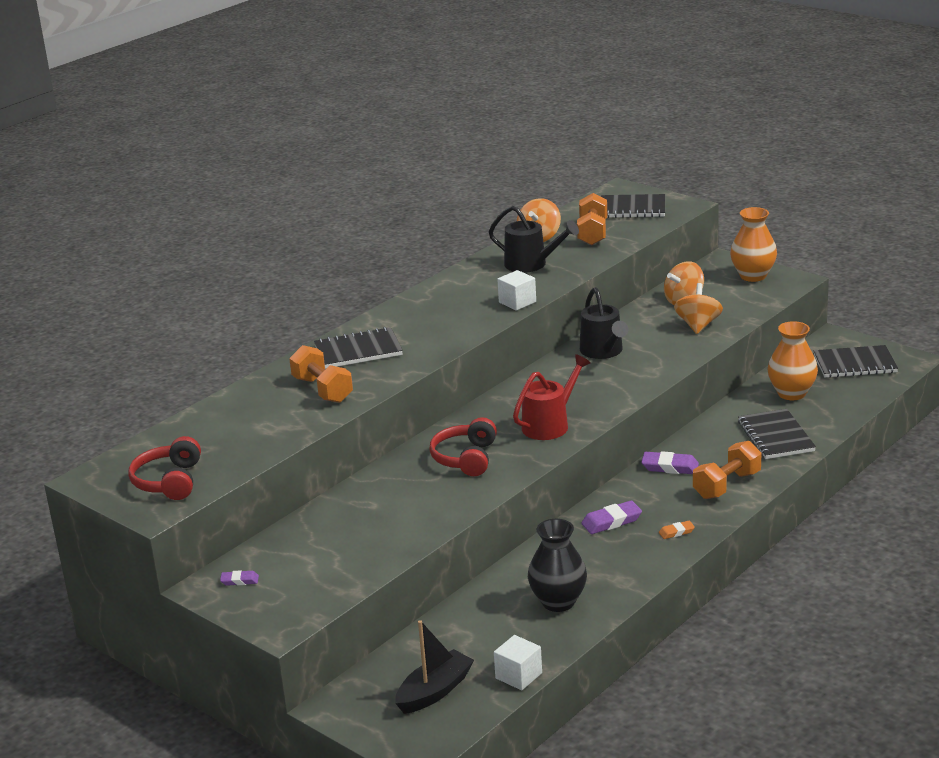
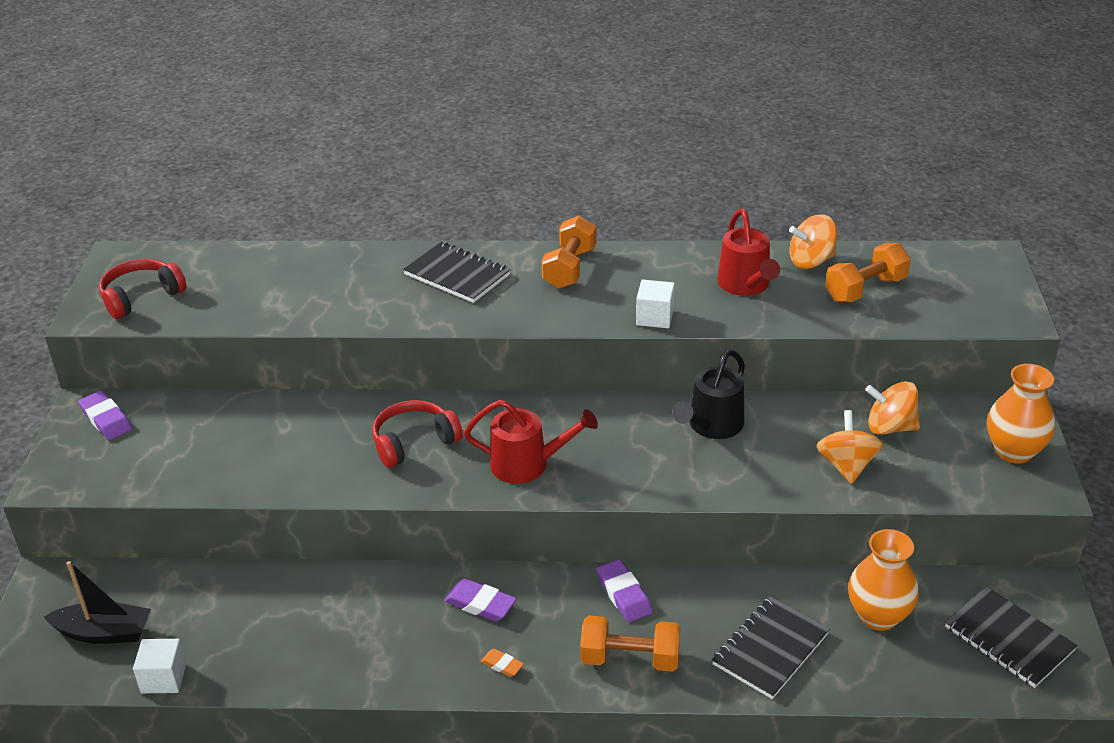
camera: 50 degrees right, 10 degrees up
purple eraser [220,570,259,586] -> purple eraser [79,391,132,440], size x1.72
orange dumbbell [289,345,353,403] -> orange dumbbell moved to [541,215,596,289]
black watering can [489,206,579,273] -> red watering can [717,209,780,296]
black vase [528,519,587,612] -> none
black notebook [598,194,665,218] -> none
orange spinning top [674,283,723,334] -> orange spinning top turned 60 degrees counterclockwise [816,410,883,484]

